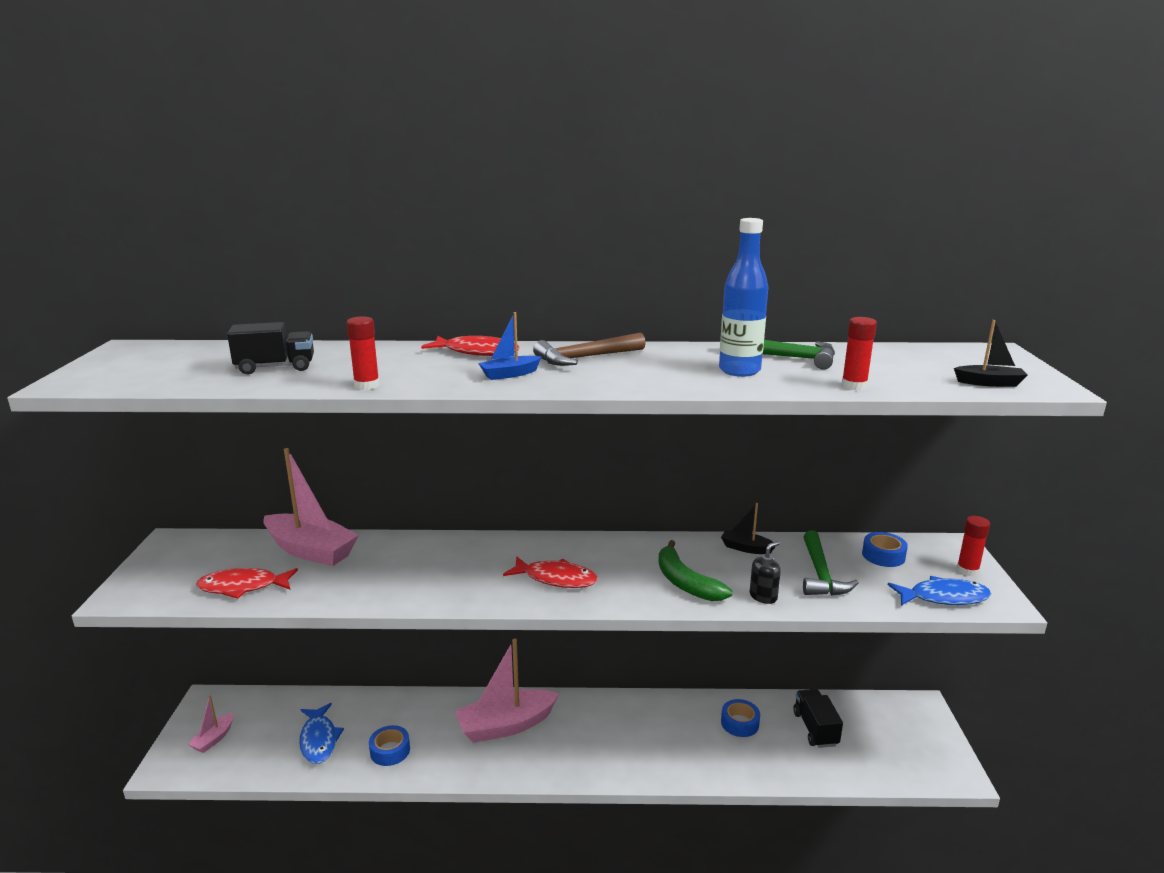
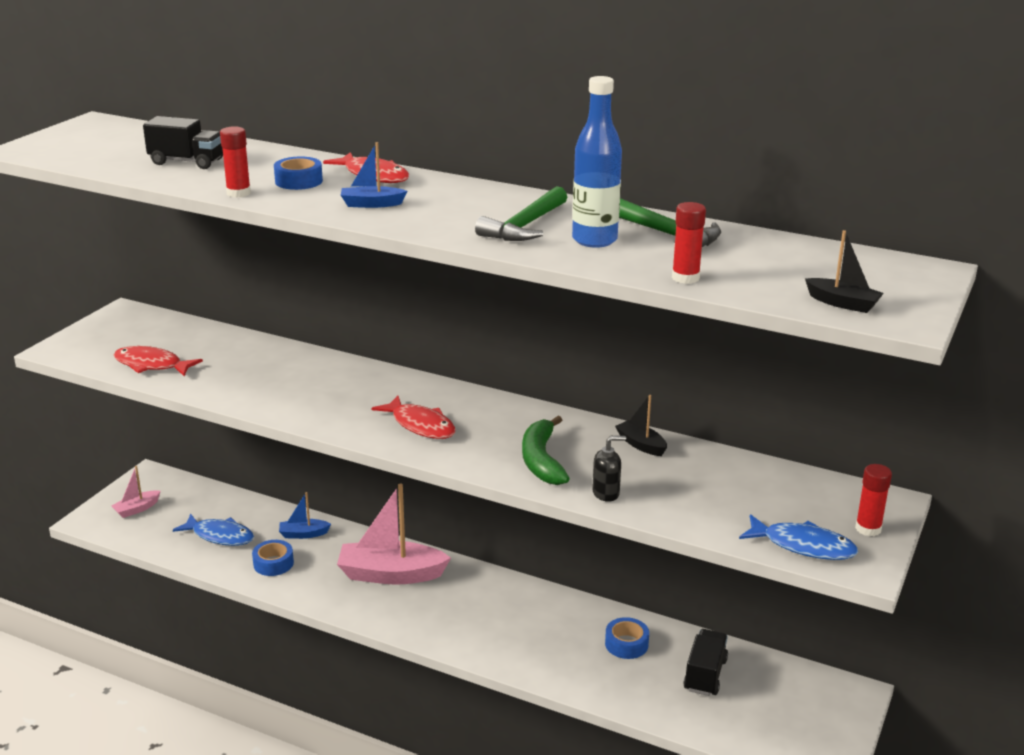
camera: 25 degrees right, 5 degrees up
pink boat [263,448,359,566] -> none
blue fish [299,703,344,764] -> blue fish turned 75 degrees counterclockwise [173,514,254,546]
brown hammer [533,333,646,366] -> none
green hammer [803,530,859,596] -> green hammer moved to [475,186,567,241]
blue tape [862,532,908,567] -> blue tape moved to [274,157,323,190]
none -> blue boat [279,492,331,539]

